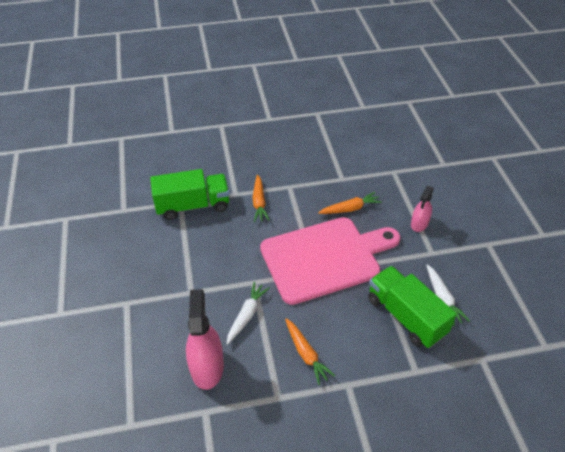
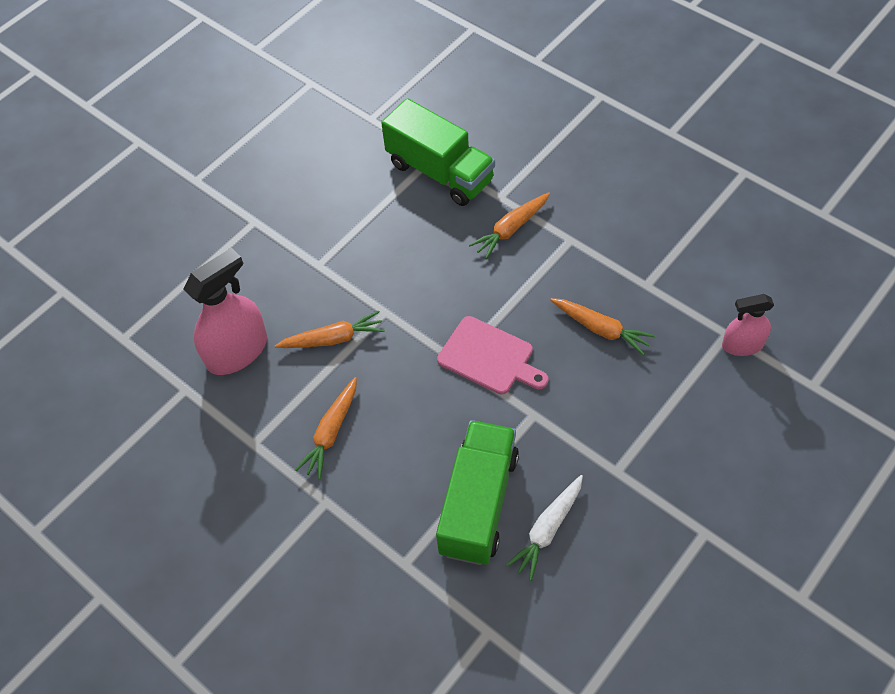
camera: 55 degrees right, 10 degrees up
white carrot [227,282,270,344] -> orange carrot [275,311,385,348]
pink cutting board [260,217,401,305] -> pink cutting board [437,316,549,394], size x0.50
pink spray bottle [411,186,434,232] -> pink spray bottle moved to [722,294,774,356]

